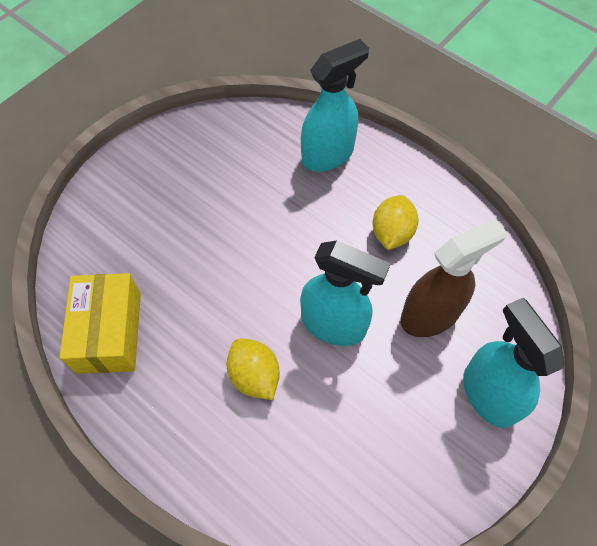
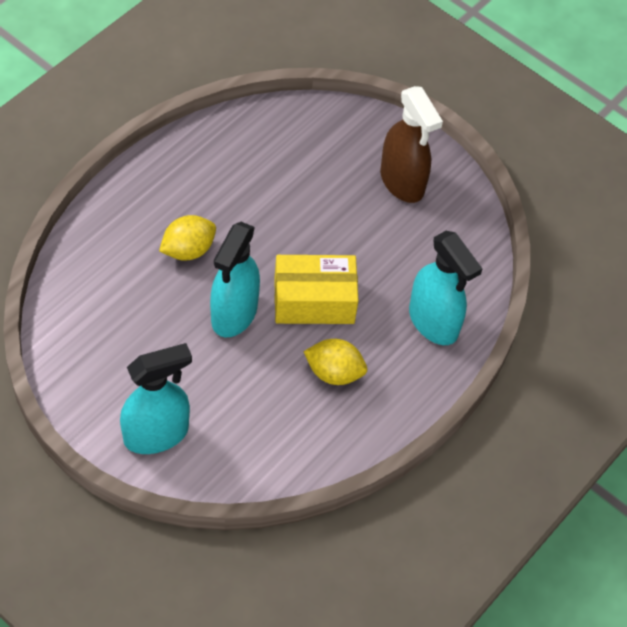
camera: 85 degrees right, 5 degrees down
yellow box [60,273,141,374] -> yellow box moved to [274,255,359,324]
brown spray bottle [400,219,507,337] -> brown spray bottle moved to [380,86,443,203]

